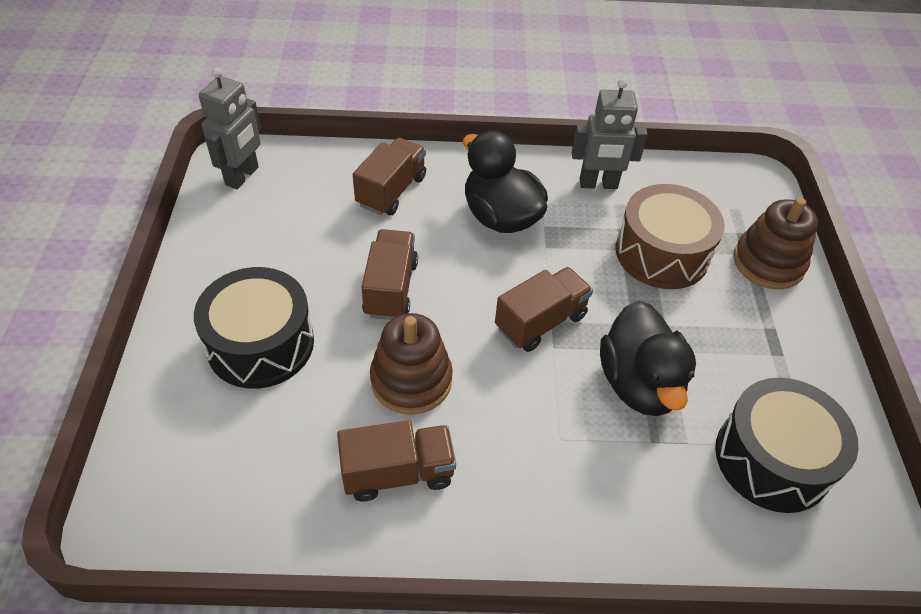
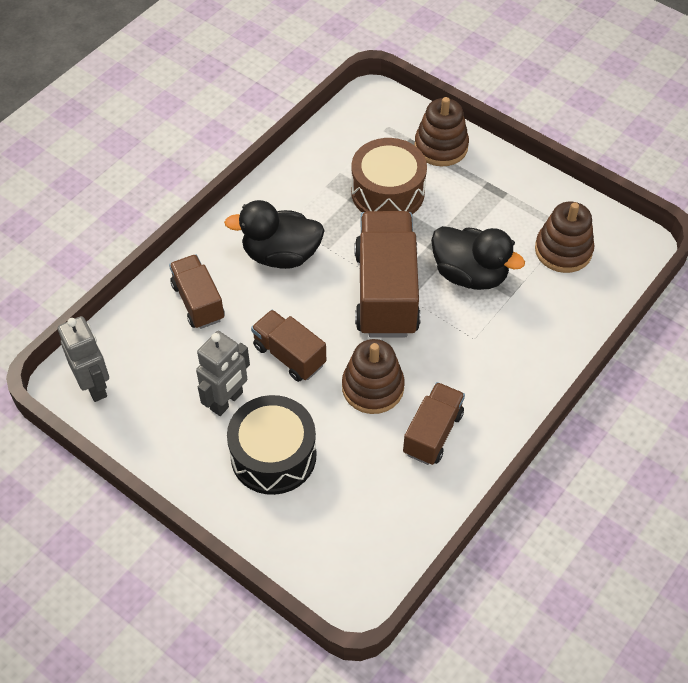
camera: 50 degrees left, 5 degrees up
brown truck [495,267,593,352] -> brown truck [355,211,421,337], size x1.75
grey robot [572,78,648,189] -> grey robot moved to [196,331,250,416]
black drum [715,378,859,513] -> brown stacking toy [535,202,594,273]

